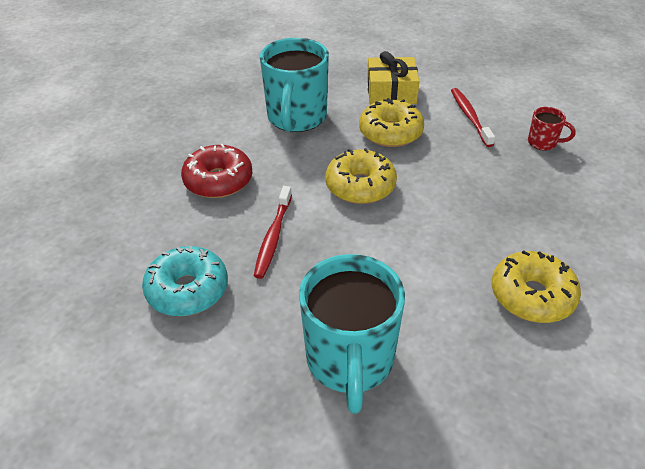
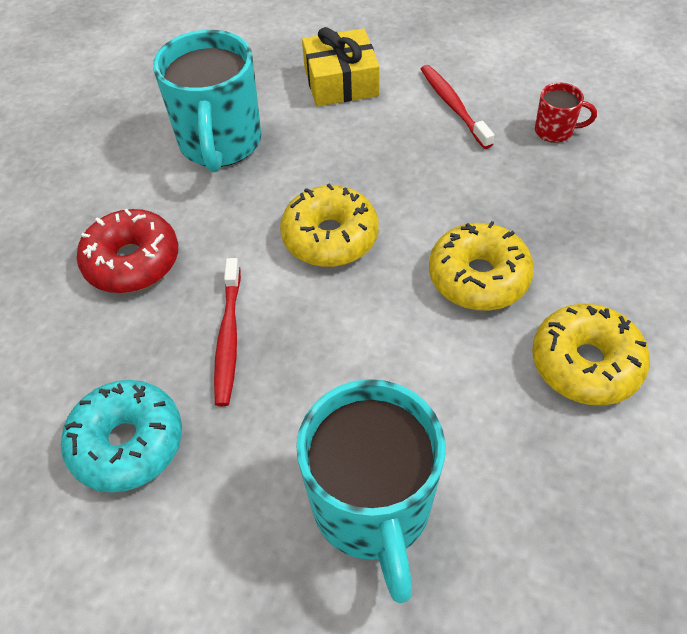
camera: 10 degrees left, 10 degrees up
yellow donut [359,98,424,147] -> yellow donut moved to [429,221,534,310]

